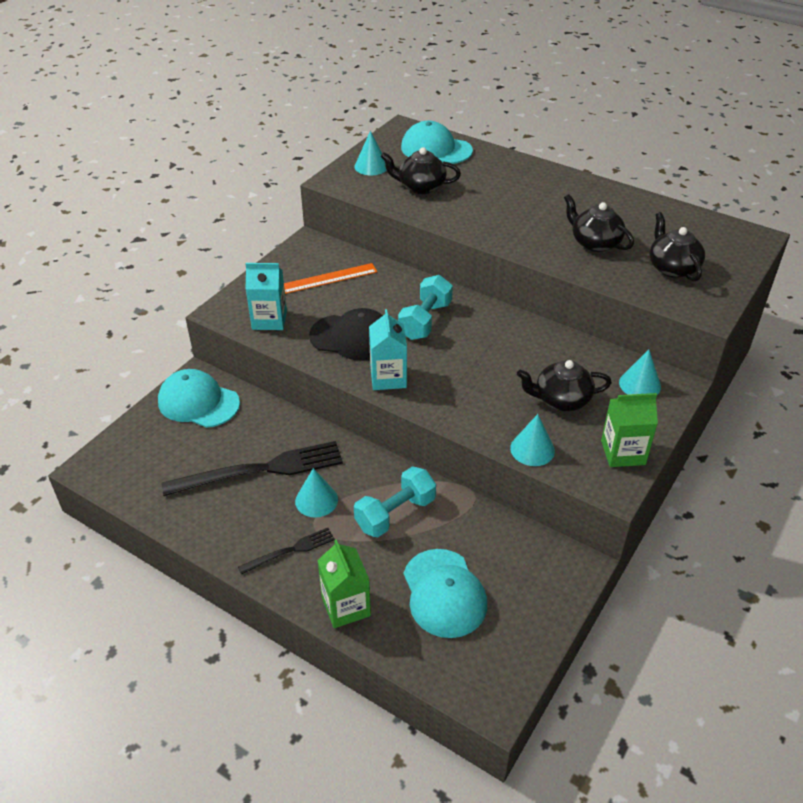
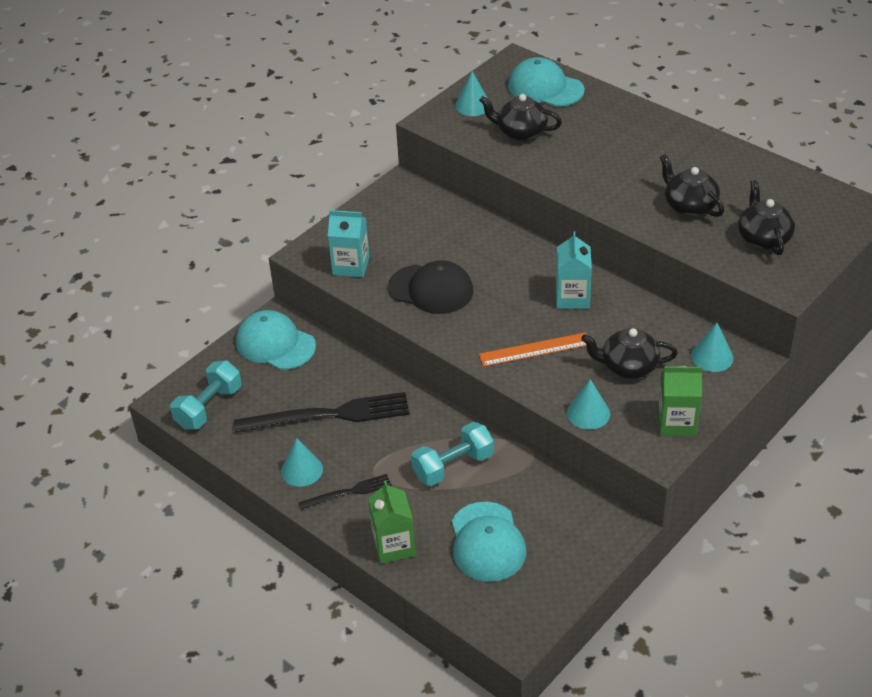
camera: 10 degrees right, 0 degrees up
orange ruler [284,263,377,294] -> orange ruler moved to [479,332,587,367]
turquoise cone [295,468,338,517] -> turquoise cone moved to [281,438,323,487]
turquoise carton [369,309,407,390] -> turquoise carton moved to [556,232,592,309]
turquoise dumbbell [398,275,453,340] -> turquoise dumbbell moved to [170,361,241,430]

